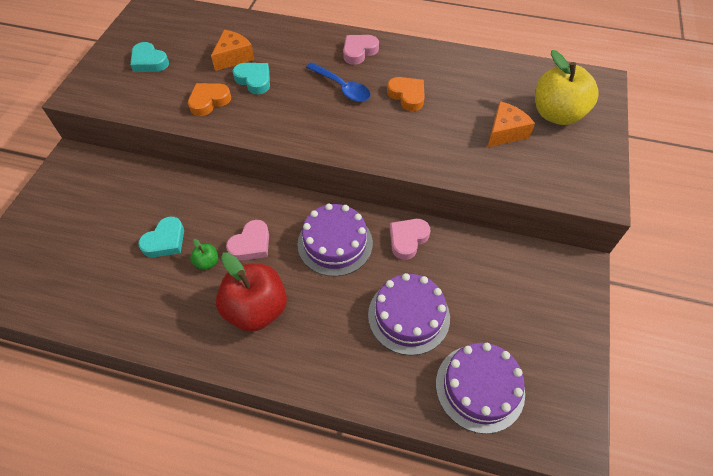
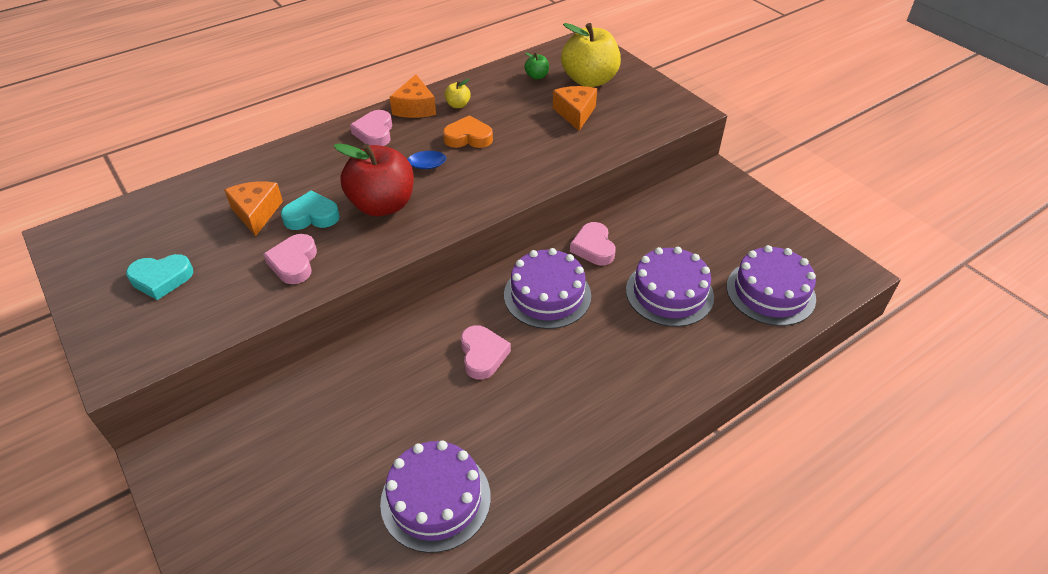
camera: 50 degrees left, 10 degrees down
turquoise heart [138,217,184,257] -> none
orange heart [188,83,231,116] -> pink heart [263,234,317,284]
green apple [190,239,218,270] -> green apple moved to [524,52,549,79]
red apple [216,252,287,332] -> red apple moved to [334,143,414,216]
none -> purple cake [380,440,491,553]
none -> orange cheese [390,75,436,118]
none -> yellow apple [445,79,471,108]

